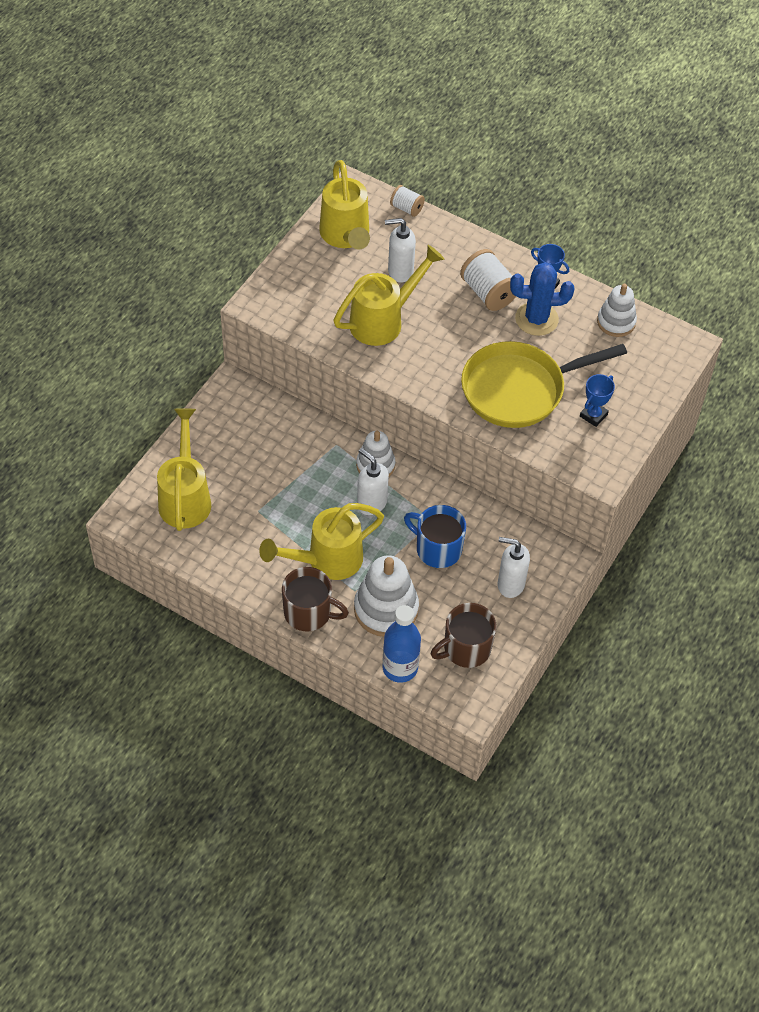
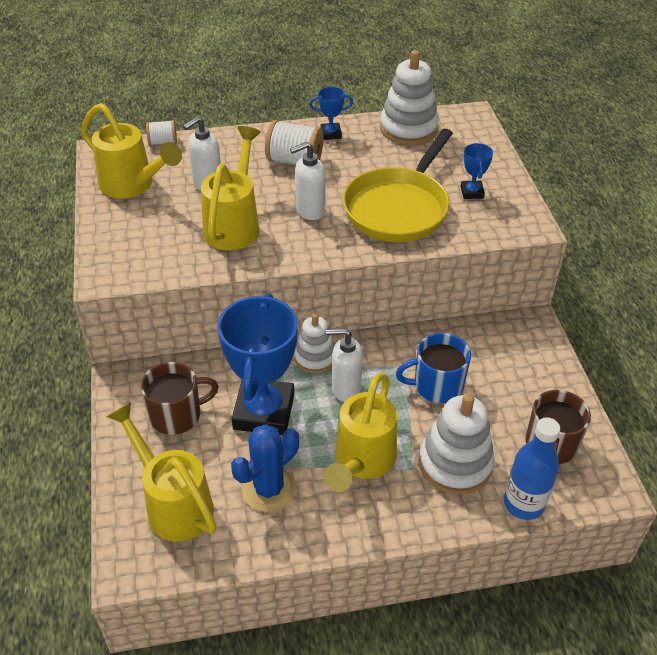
camera: 40 degrees left, 10 degrees down
brown mug [282,567,349,631] -> brown mug moved to [140,362,219,435]
white soap dispenser [498,537,530,598] -> white soap dispenser moved to [290,142,325,220]
blue cactus [510,262,574,336] -> blue cactus moved to [231,424,299,512]
white stacking toy [597,284,637,337] -> white stacking toy [380,50,439,145], size x1.57
none -> blue trophy [217,293,298,435]

